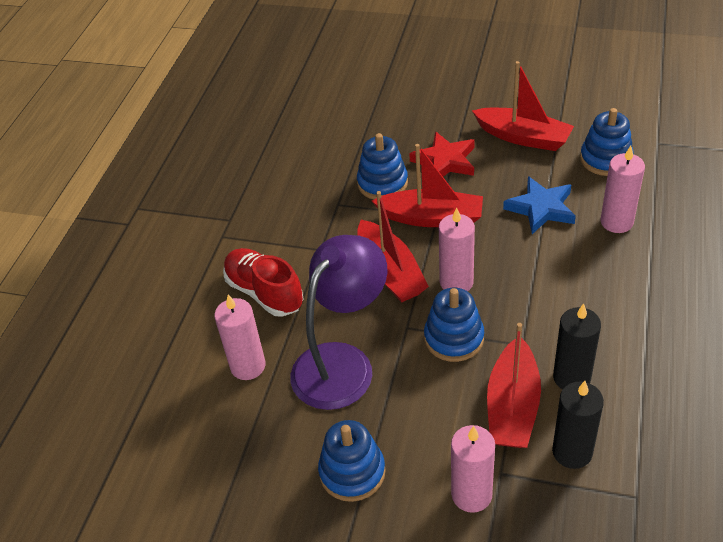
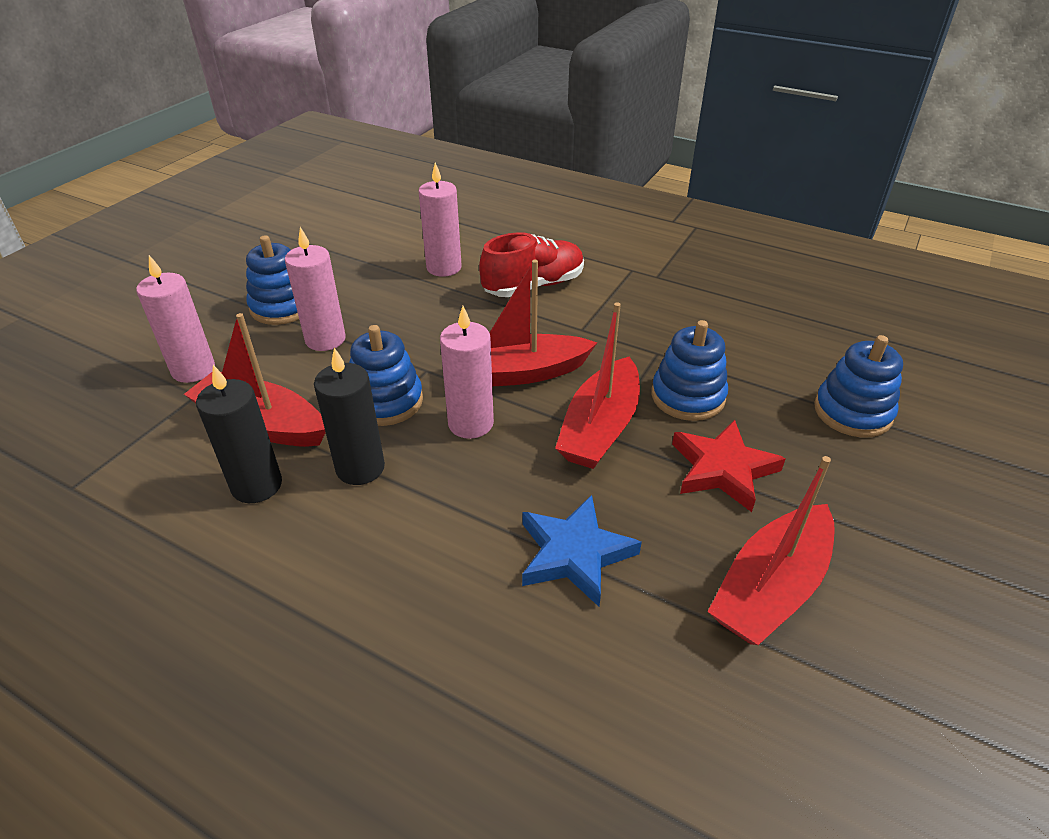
camera: 100 degrees right, 5 degrees down
purple lamp [290,235,388,410] -> none
black candle [552,381,604,469] -> black candle moved to [314,348,385,485]
blue stacking toy [580,108,634,176] -> blue stacking toy moved to [814,335,903,438]
pink candle [601,146,645,233] -> pink candle moved to [285,227,346,351]

